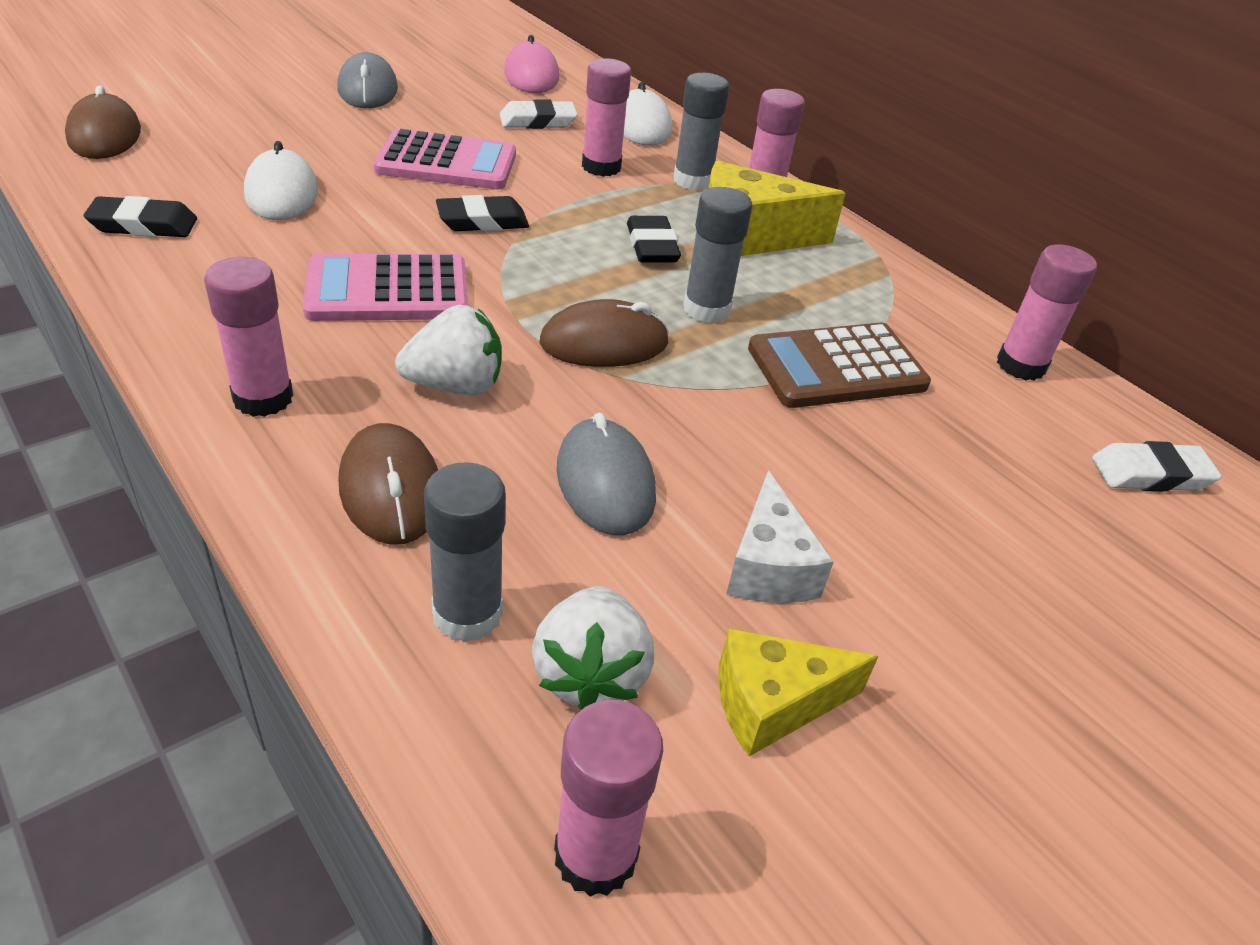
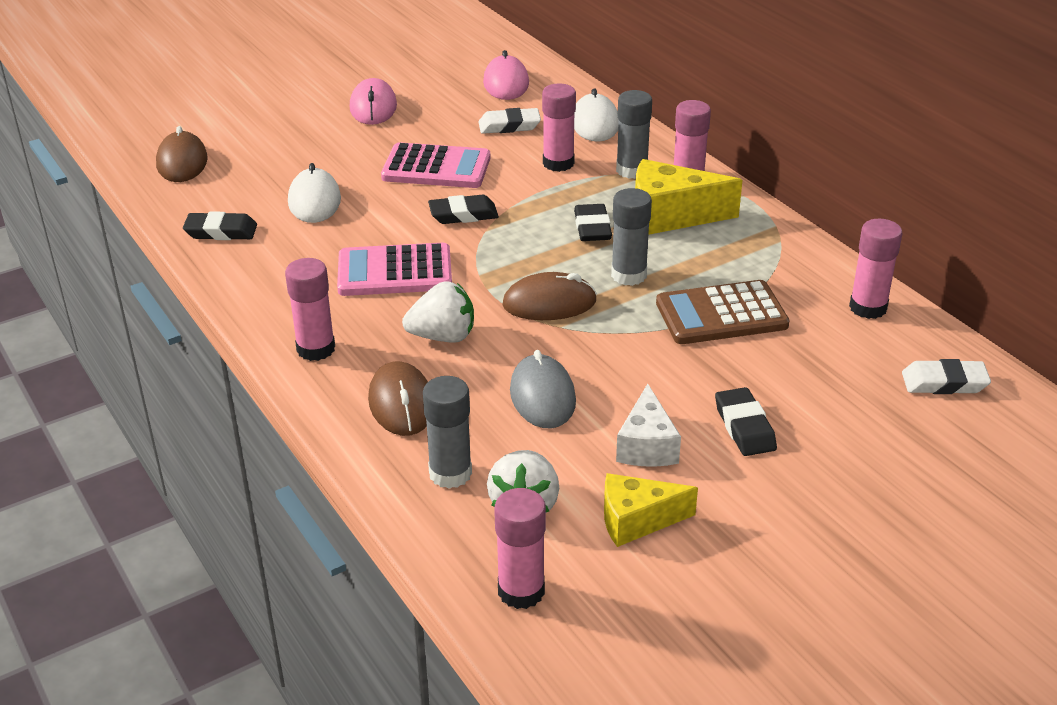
camera: 10 degrees right, 5 degrees down
grey mouse [337,52,398,108] -> pink mouse [350,78,397,125]
none -> black eraser [715,387,777,456]

